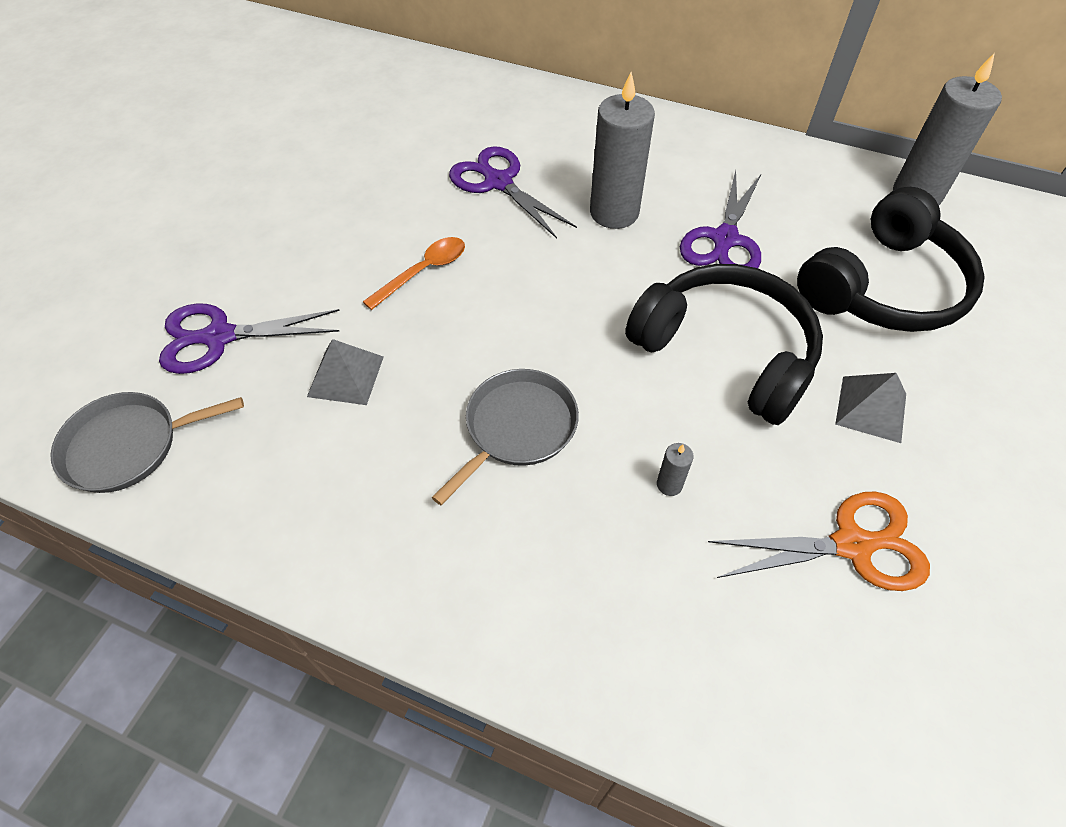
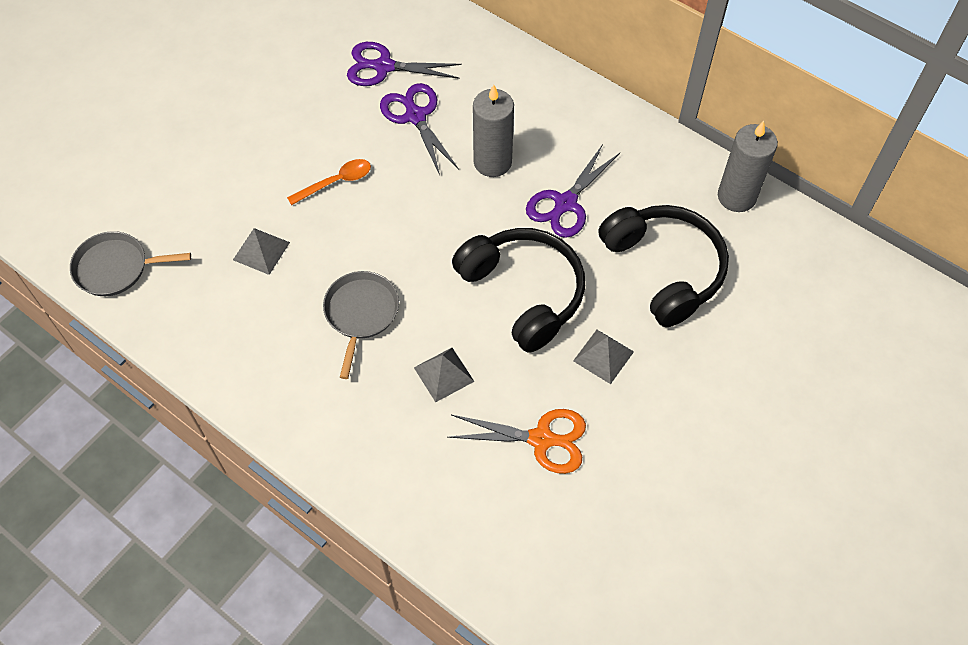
camera: 15 degrees right, 5 degrees up
purple scissors [159,303,340,374] -> purple scissors moved to [347,42,462,86]
grey pan [432,369,579,505] -> grey pan turned 45 degrees counterclockwise [323,271,399,379]
grey candle [657,443,694,496] -> grey pyramid [414,348,475,402]
black headphones [797,187,985,332] -> black headphones turned 90 degrees counterclockwise [598,205,729,327]

